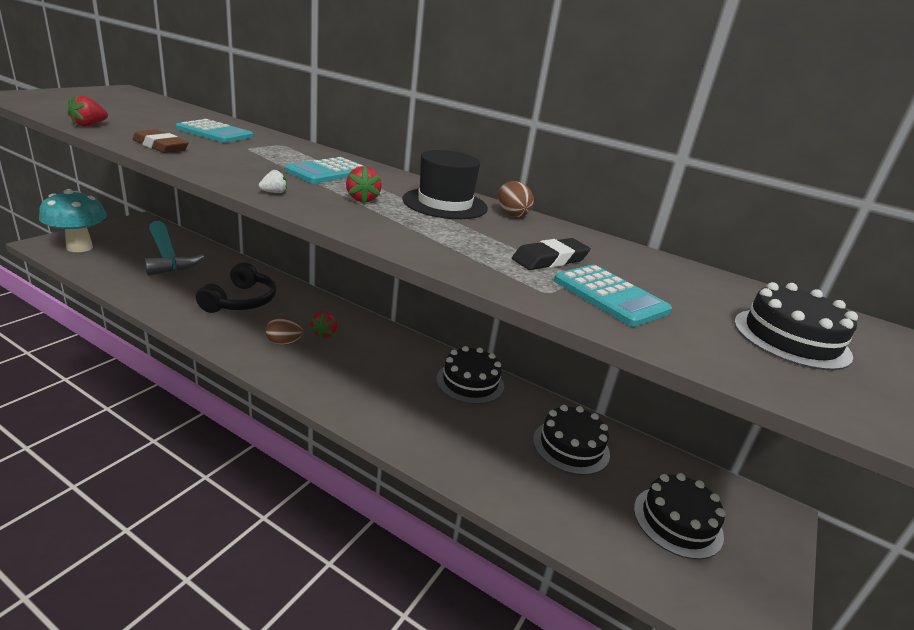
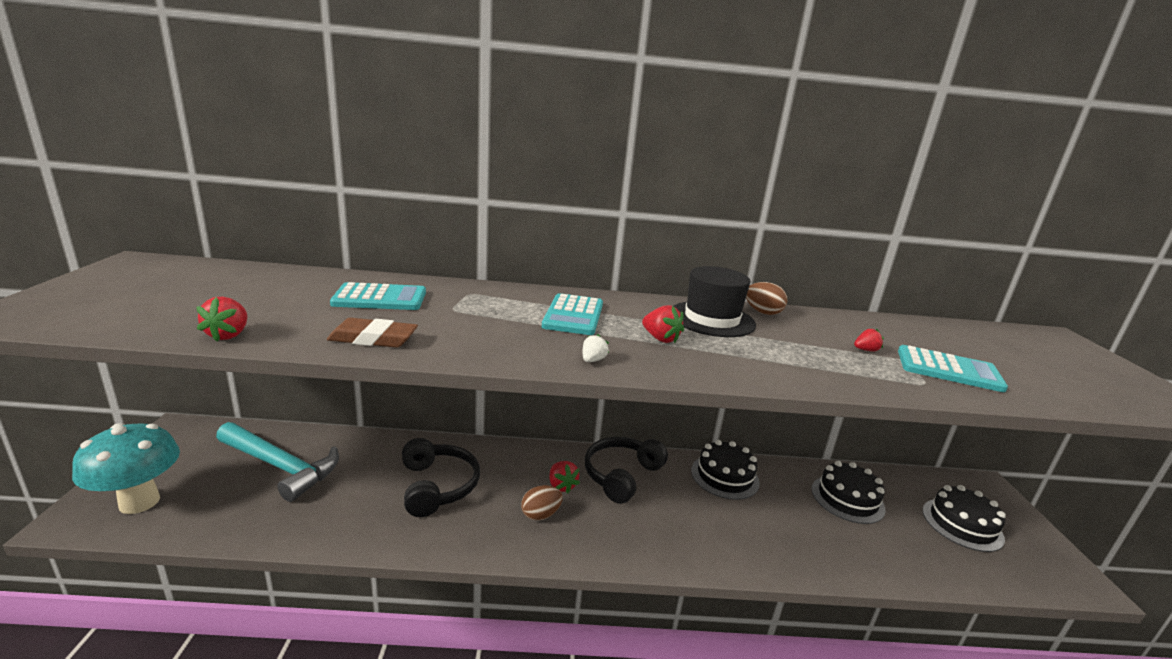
camera: 30 degrees left, 5 degrees down
black eraser [512,238,591,270] -> red strawberry [854,329,884,351]
black cake [734,282,858,370] -> none
none -> black headphones [584,437,668,504]

